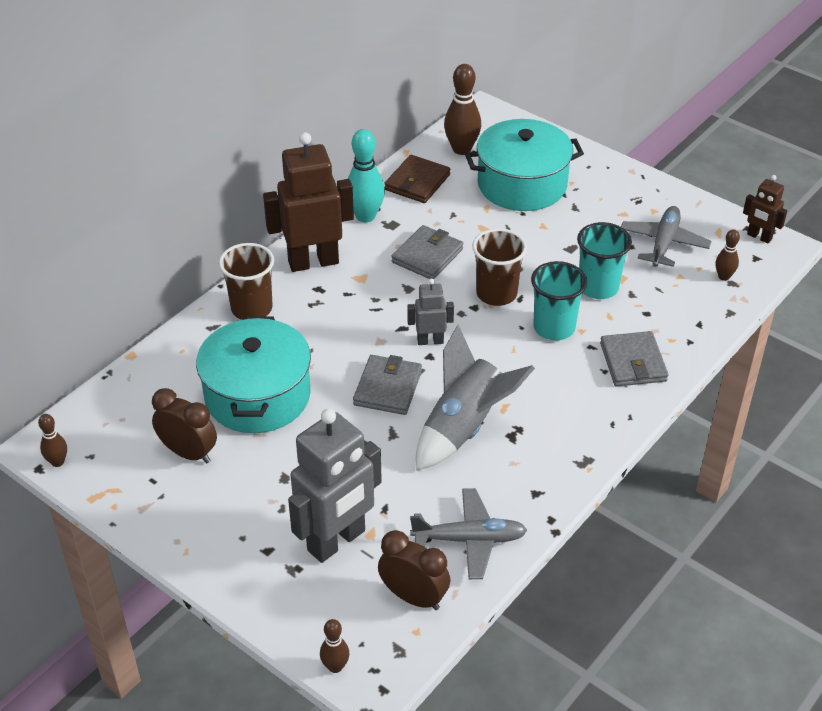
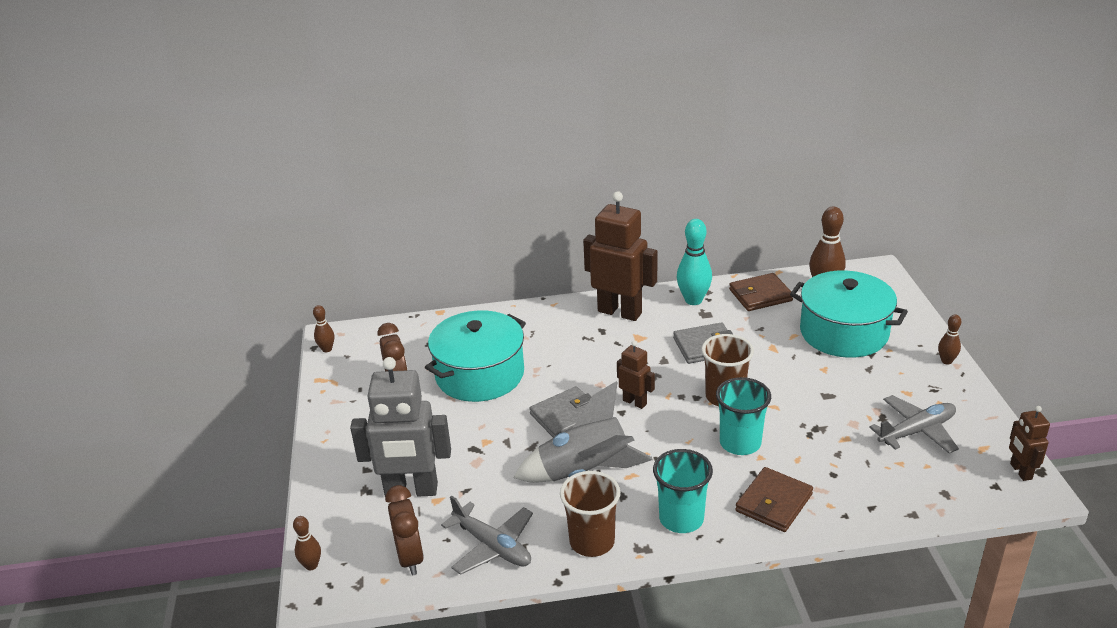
camera: 45 degrees right, 10 degrees down
brown cup [219,243,274,320] -> brown cup moved to [560,471,620,557]
grey robot [407,278,454,345] -> brown robot [617,341,655,409]
turquoise cup [577,222,632,299] -> turquoise cup moved to [653,449,713,533]
grey wallet [600,331,668,386] -> brown wallet [735,467,813,532]
brown bowling pin [715,229,740,281] -> brown bowling pin moved to [938,315,961,365]

